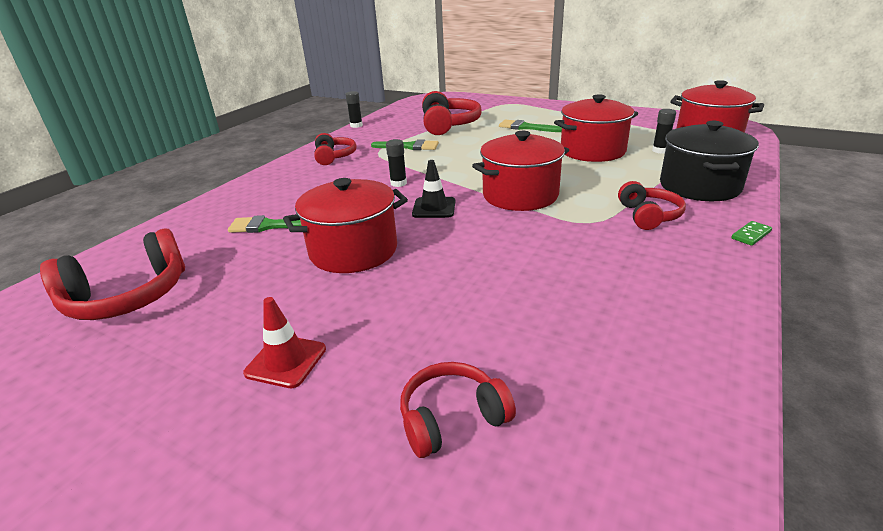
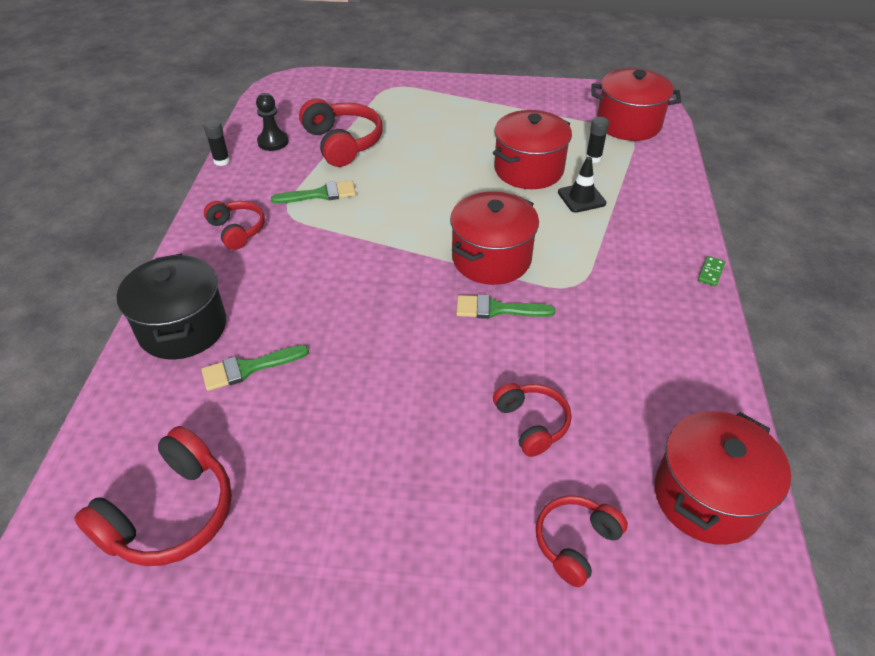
camera: 25 degrees left, 15 degrees up
red traffic cone [243,297,326,388] -> none
red pot [283,178,408,273] -> red pot moved to [655,411,791,545]
black glue stick [386,139,407,187] -> none
black traffic cone [412,160,455,218] -> black traffic cone moved to [558,157,606,213]
green brush [499,120,562,132] -> green brush moved to [456,295,555,319]
red headphones [618,181,686,230] -> red headphones moved to [493,383,571,457]
black pot [660,121,759,201] -> black pot moved to [116,254,226,360]
none -> black pawn [256,93,289,151]

